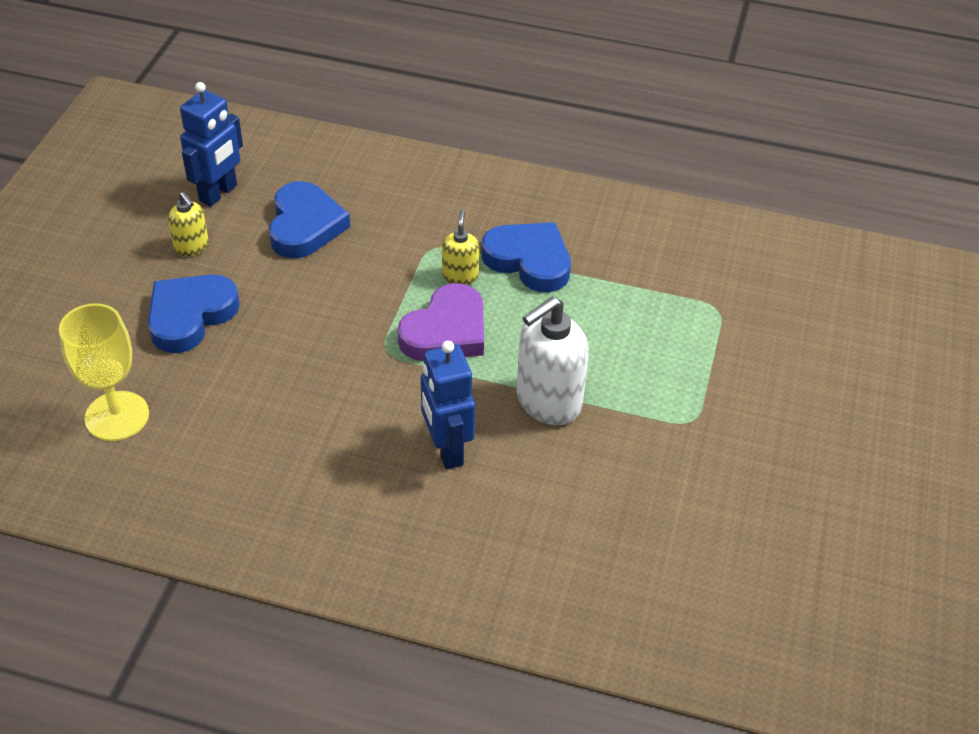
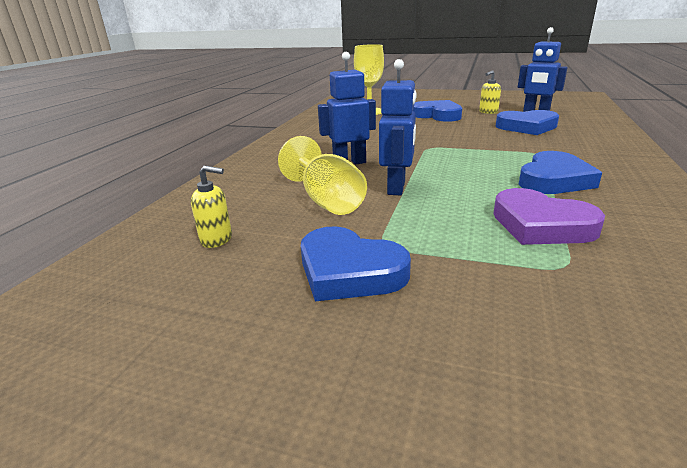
camera: 95 degrees right, 20 degrees down
purple heart [398,283,484,361] -> purple heart moved to [493,188,605,245]
yellow soap dispenser [442,210,479,285] -> yellow soap dispenser moved to [191,166,232,248]
white soap dispenser [516,297,589,425] -> blue robot [379,59,417,195]
none -> yellow goblet [278,136,367,215]
none -> blue heart [301,226,411,301]

